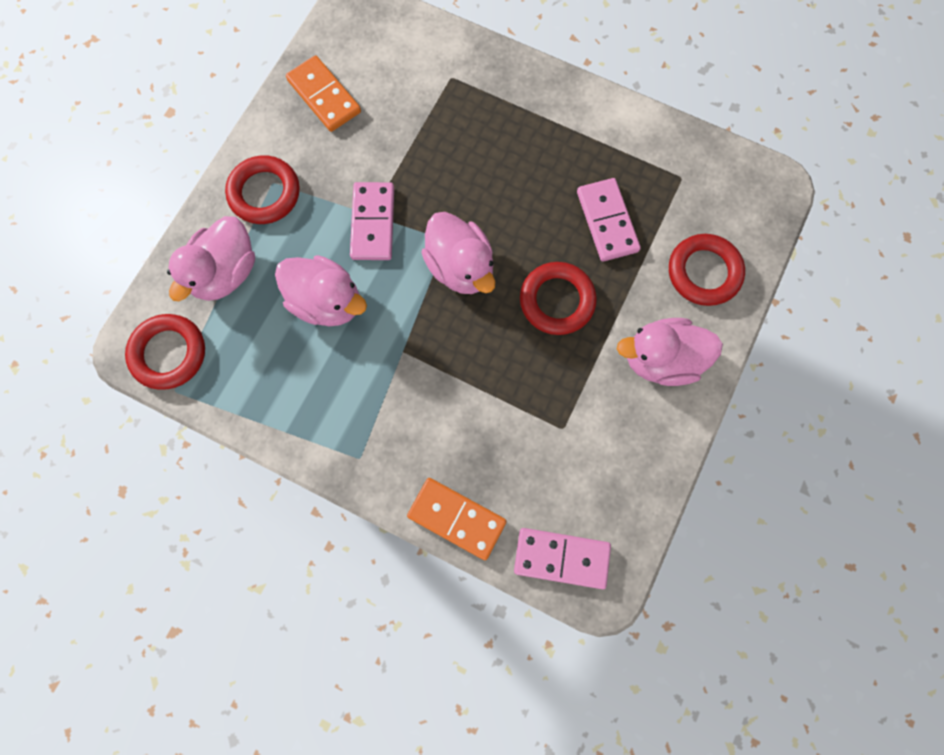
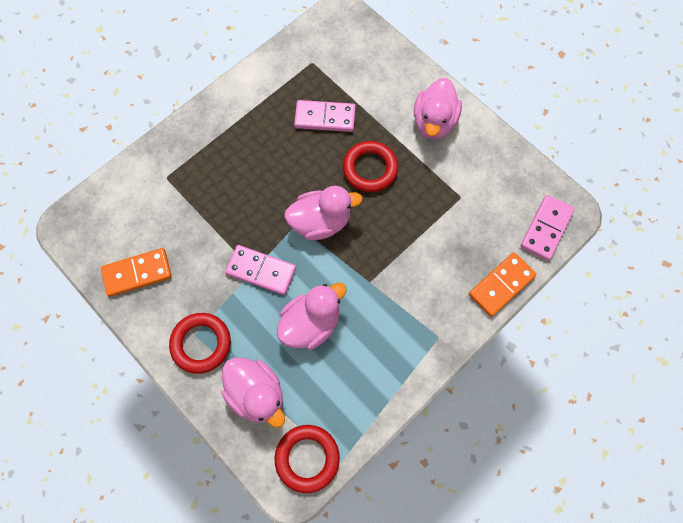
camera: 70 degrees left, 5 degrees down
red ring [669,234,745,306] -> none

